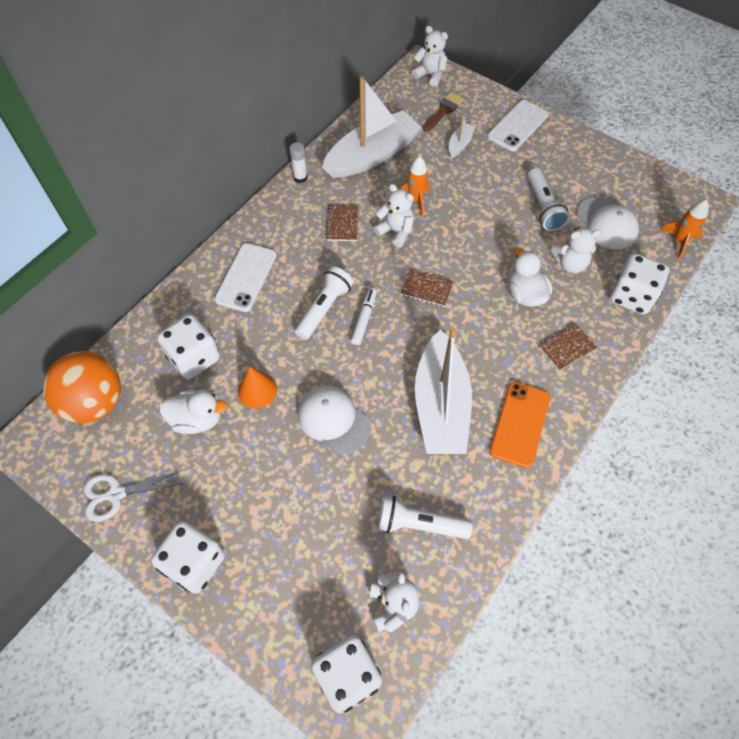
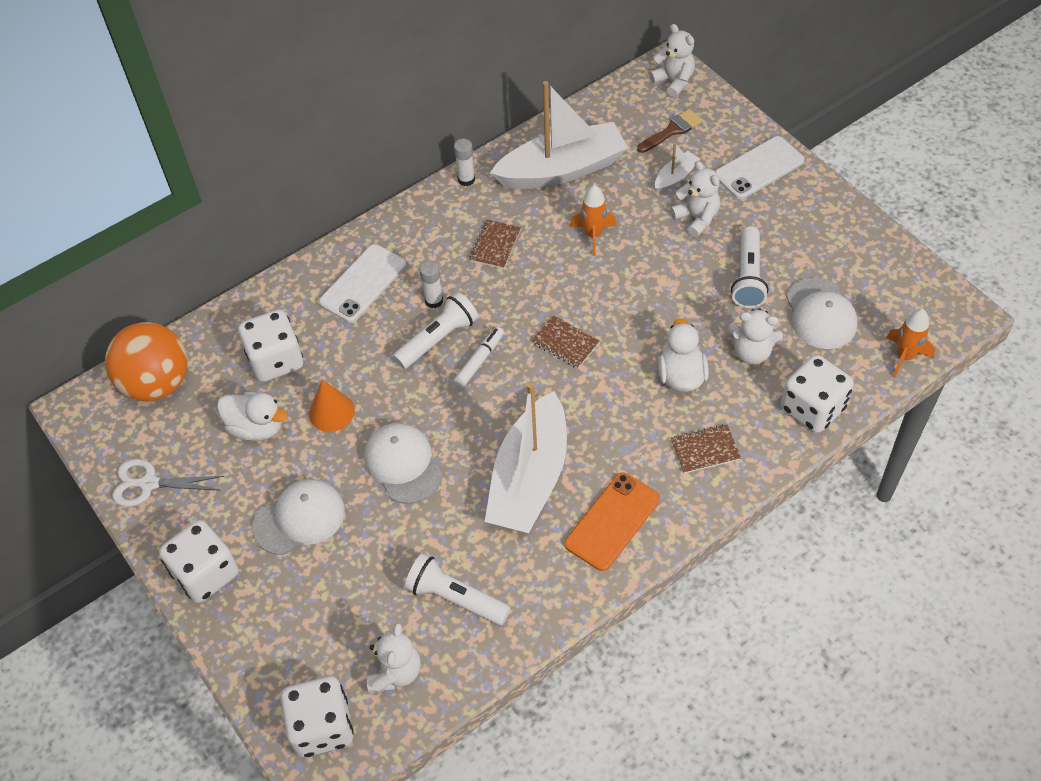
camera: 20 degrees right, 5 degrees down
white teddy bear [373,184,414,248] -> white teddy bear moved to [670,161,720,237]
none -> white cap [252,479,345,555]
none -> white glue stick [419,261,443,308]

